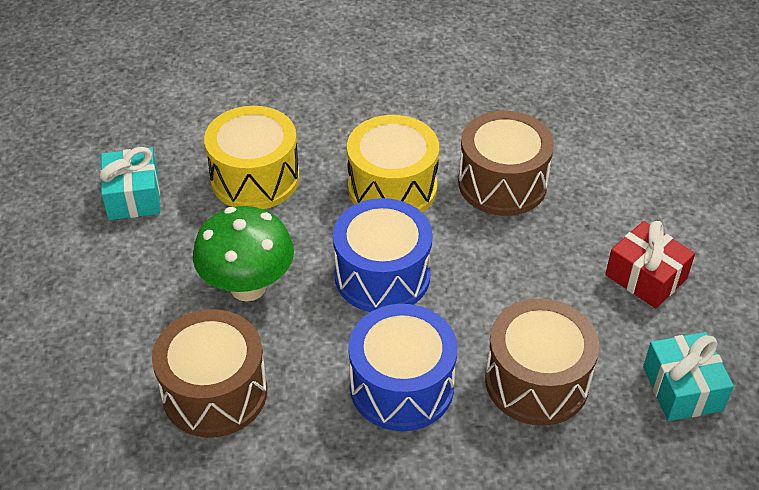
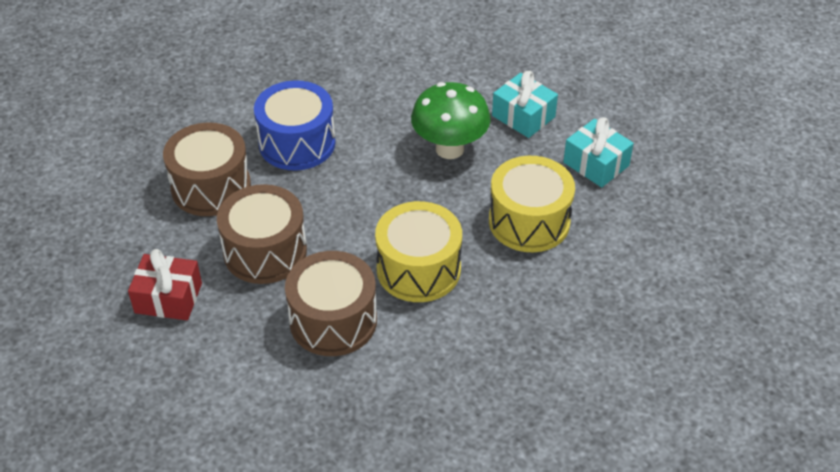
camera: 145 degrees right, 0 degrees up
brown drum [152,309,267,438] -> brown drum moved to [217,184,307,284]
blue drum [333,198,433,312] -> none
turquoise gift [643,332,734,421] -> turquoise gift moved to [492,71,558,138]

